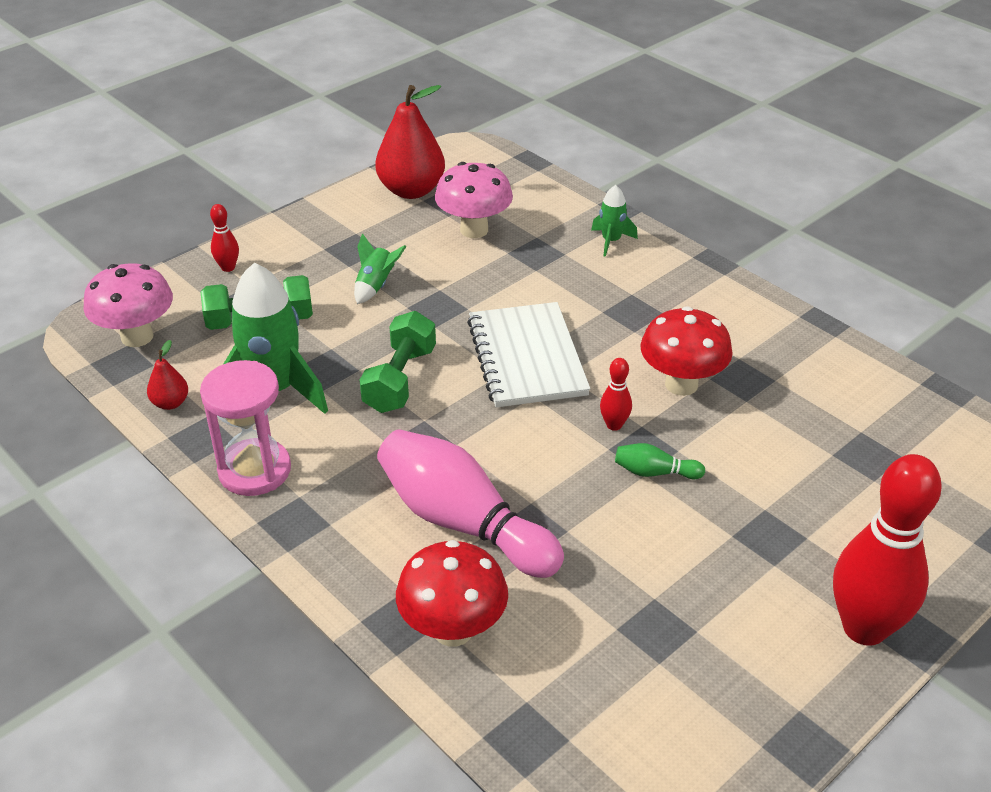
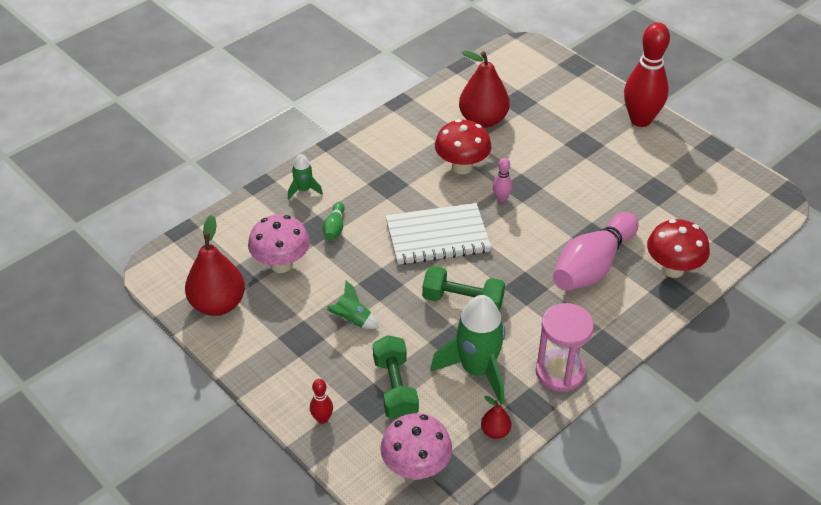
camera: 90 degrees left, 5 degrees up
red bowling pin [600,358,632,431] -> pink bowling pin [493,158,512,202]
green bowling pin [615,443,705,480] -> green bowling pin moved to [323,202,345,241]
none -> red pear [459,50,510,128]

